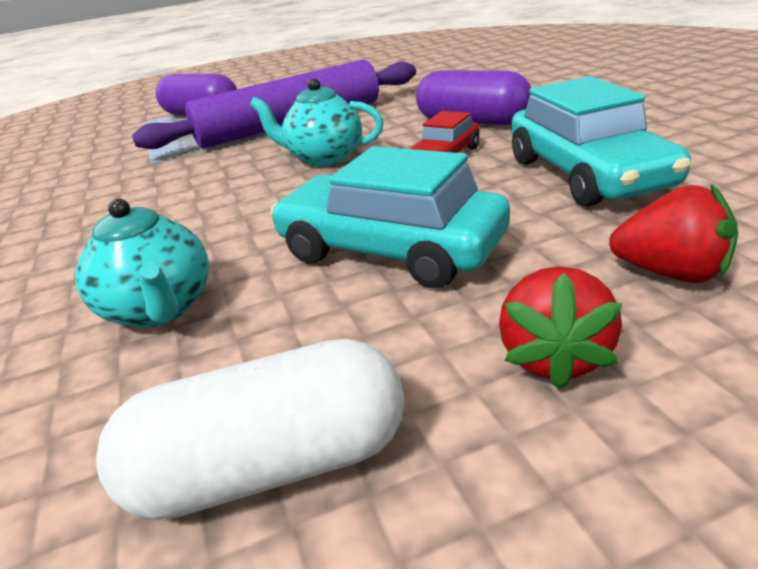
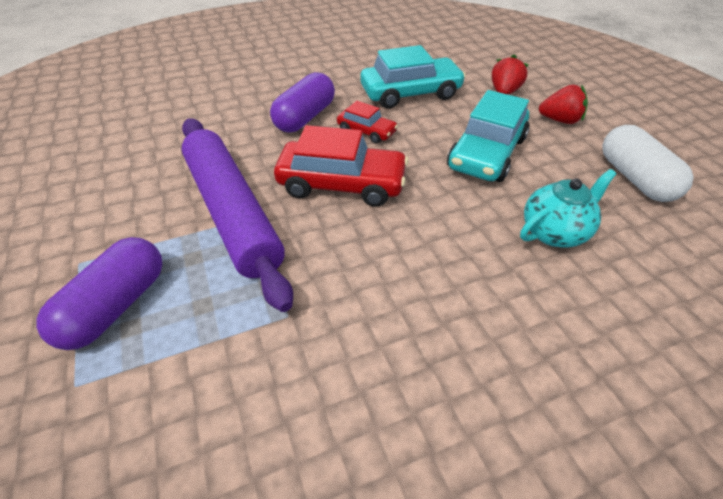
camera: 95 degrees left, 15 degrees up
turquoise teapot [250,78,384,166] -> red car [274,125,409,207]

